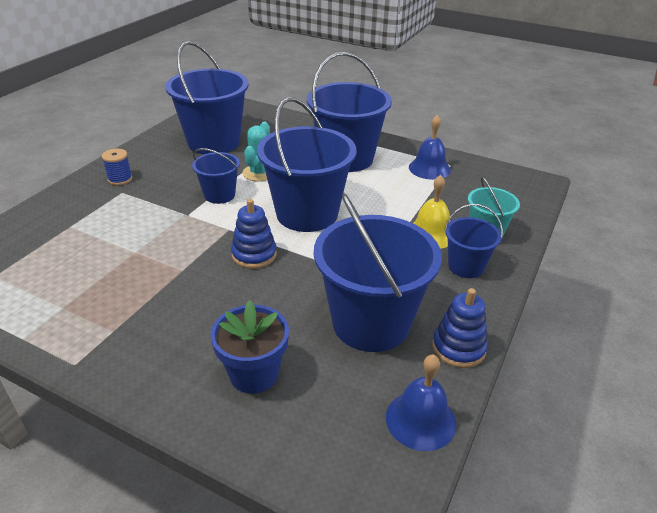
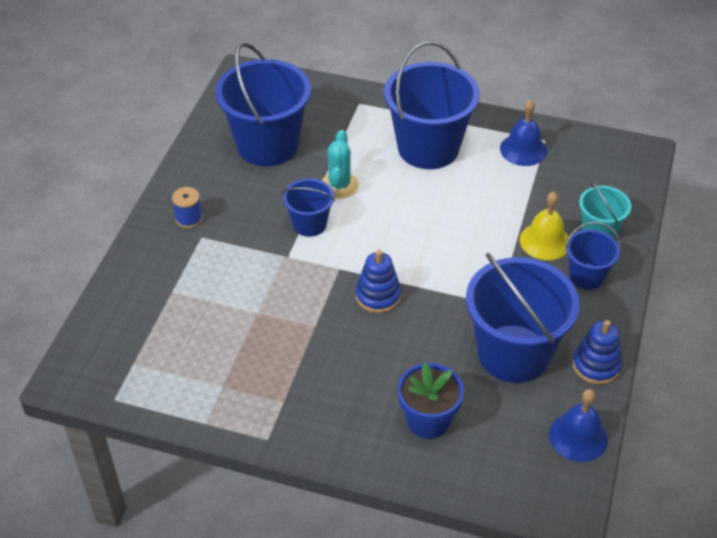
camera: 10 degrees left, 10 degrees up
blue bucket [257,97,357,232] -> none

